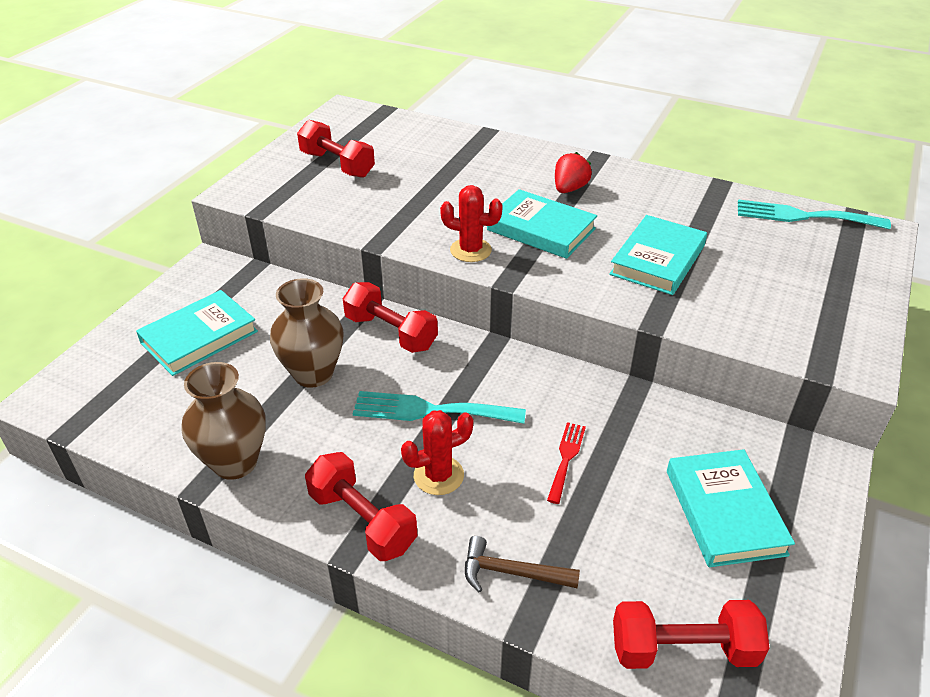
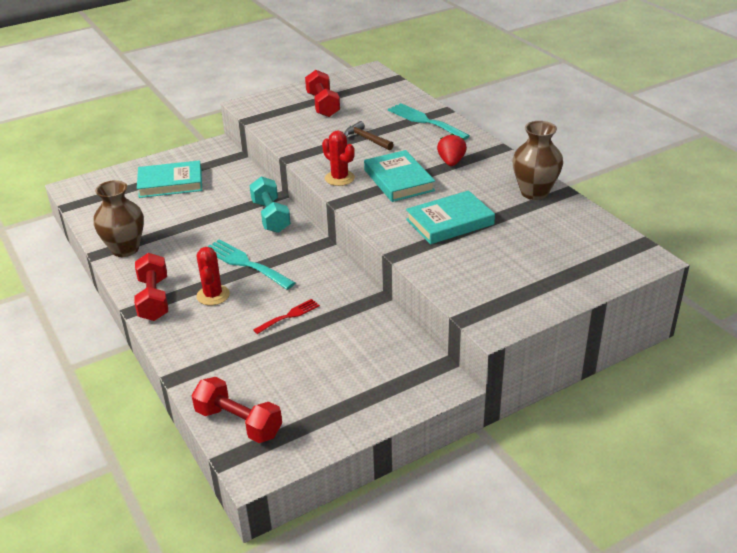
camera: 35 degrees right, 5 degrees down
brown vase [270,278,344,388] -> brown vase moved to [512,121,563,200]
red dumbbell [343,282,438,353] -> turquoise dumbbell [249,177,291,233]
red cactus [401,410,473,495] -> red cactus turned 75 degrees clockwise [196,247,230,305]
brown hammer [465,536,580,593] -> brown hammer moved to [344,121,394,150]
red strawberry [555,152,592,193] -> red strawberry turned 60 degrees counterclockwise [437,133,467,166]
turquoise book [667,449,795,567] -> none
turquoise fork [738,199,891,229] -> turquoise fork moved to [388,103,470,140]

